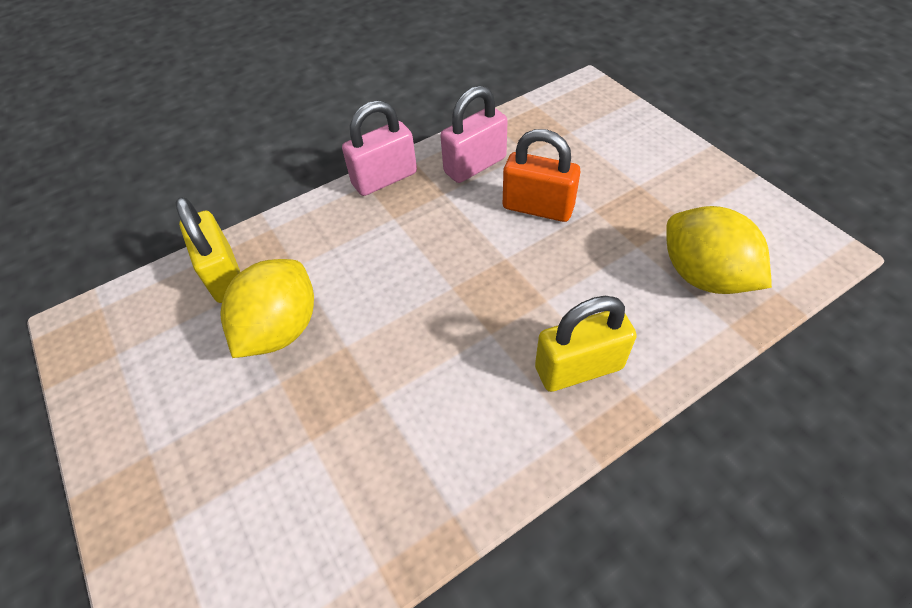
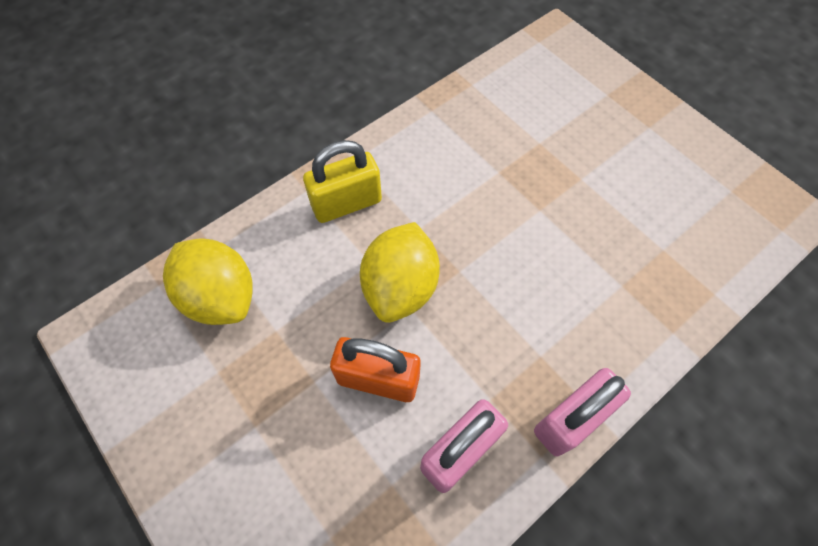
camera: 170 degrees right, 10 degrees up
yellow padlock [175,197,240,303] -> none
yellow lemon [220,259,314,358] -> yellow lemon moved to [360,222,440,323]

